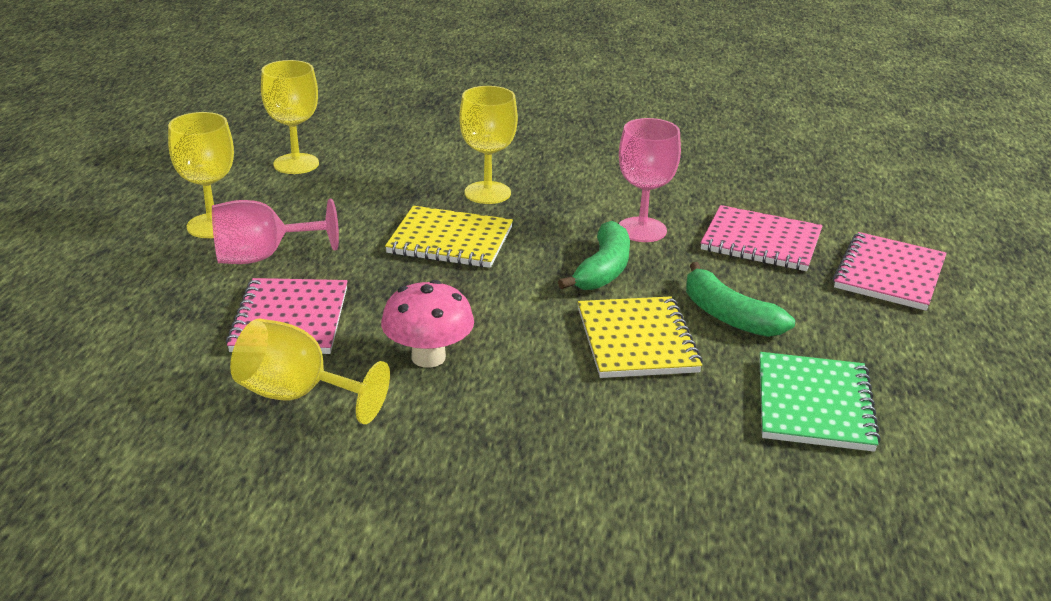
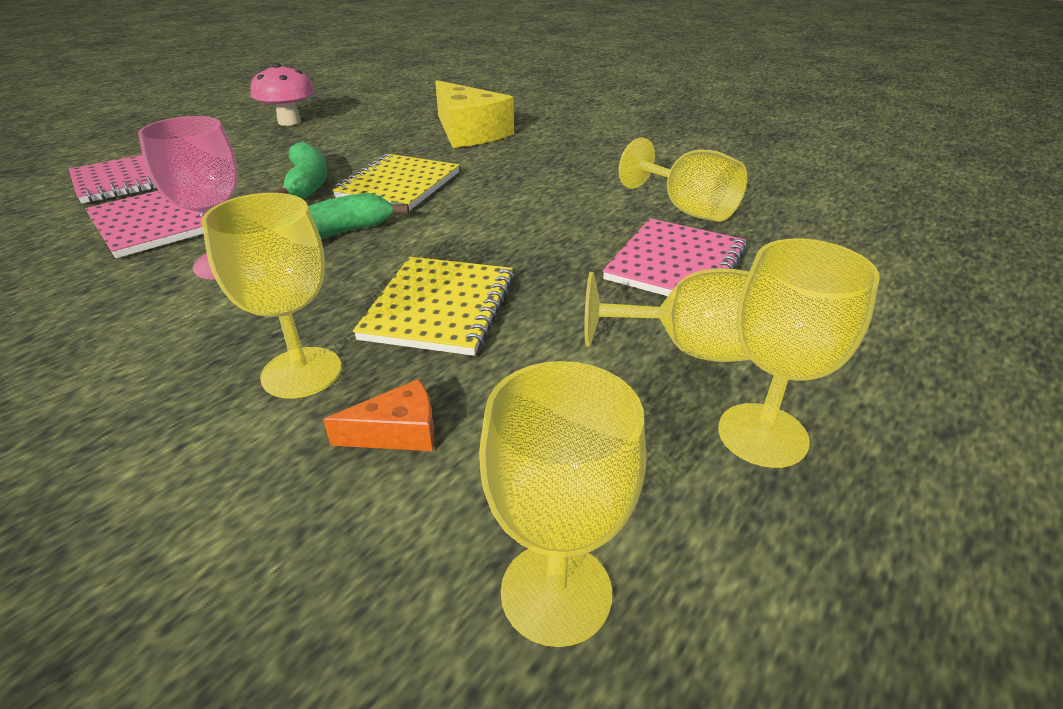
camera: 150 degrees left, 5 degrees up
pink goblet [212,199,339,264] -> yellow goblet [584,268,751,362]
pink mushroom [381,280,474,368] -> pink mushroom moved to [251,63,314,126]
yellow notebook [385,206,513,268] -> yellow notebook turned 60 degrees clockwise [353,257,514,356]
green notebook [760,352,881,452] -> none
none -> orange cheese [323,379,434,451]
none -> yellow cheese [435,80,514,148]

